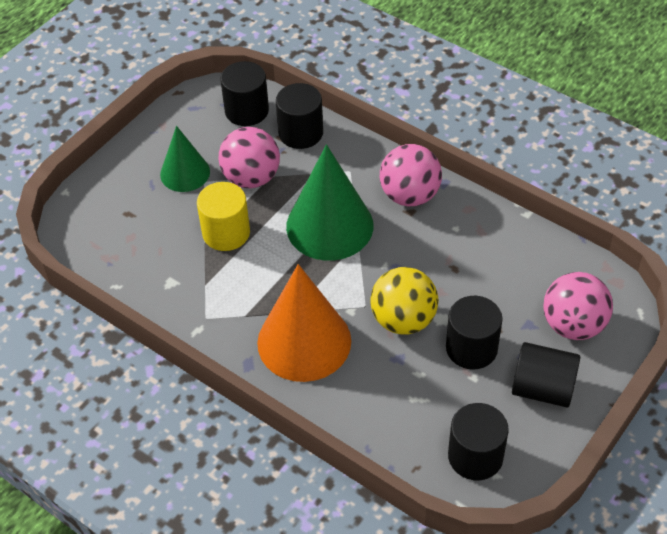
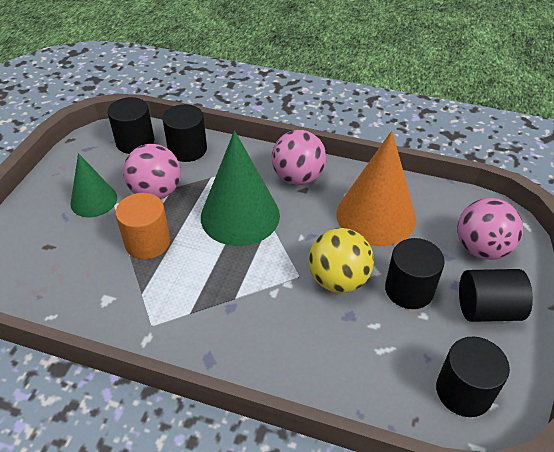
camera: 20 degrees left, 5 degrees down
yellow cylinder [197,182,250,251] -> orange cylinder [115,193,170,259]
orange cone [257,264,351,382] -> orange cone moved to [336,131,416,246]

